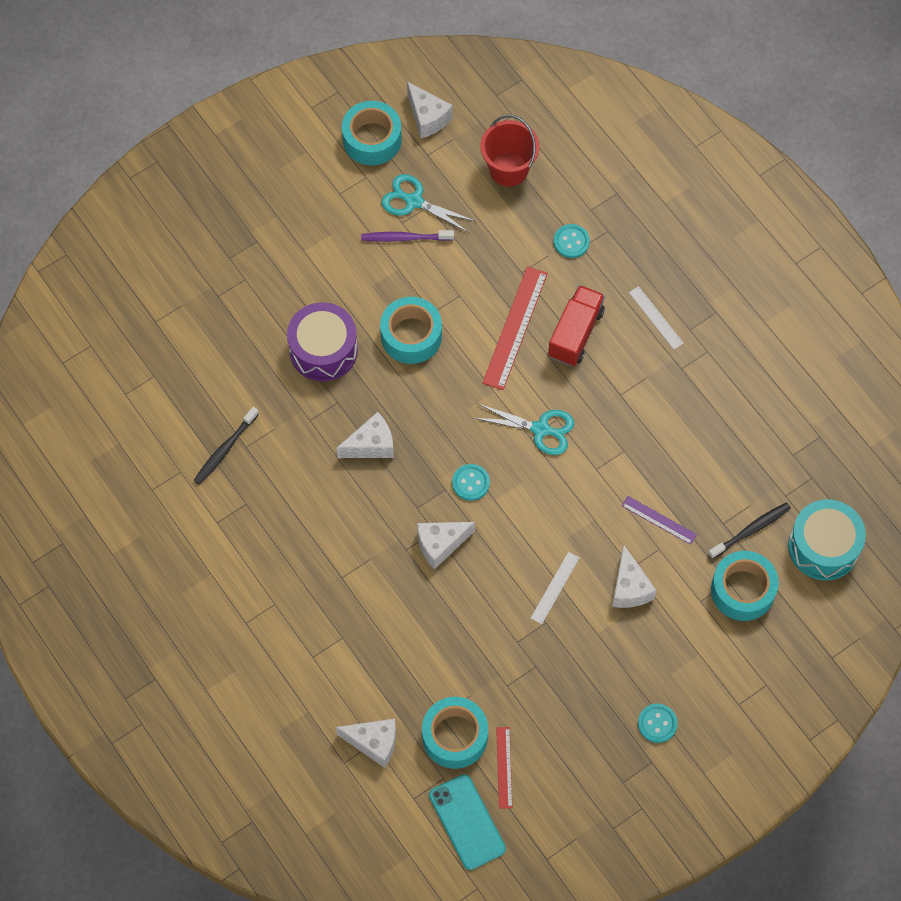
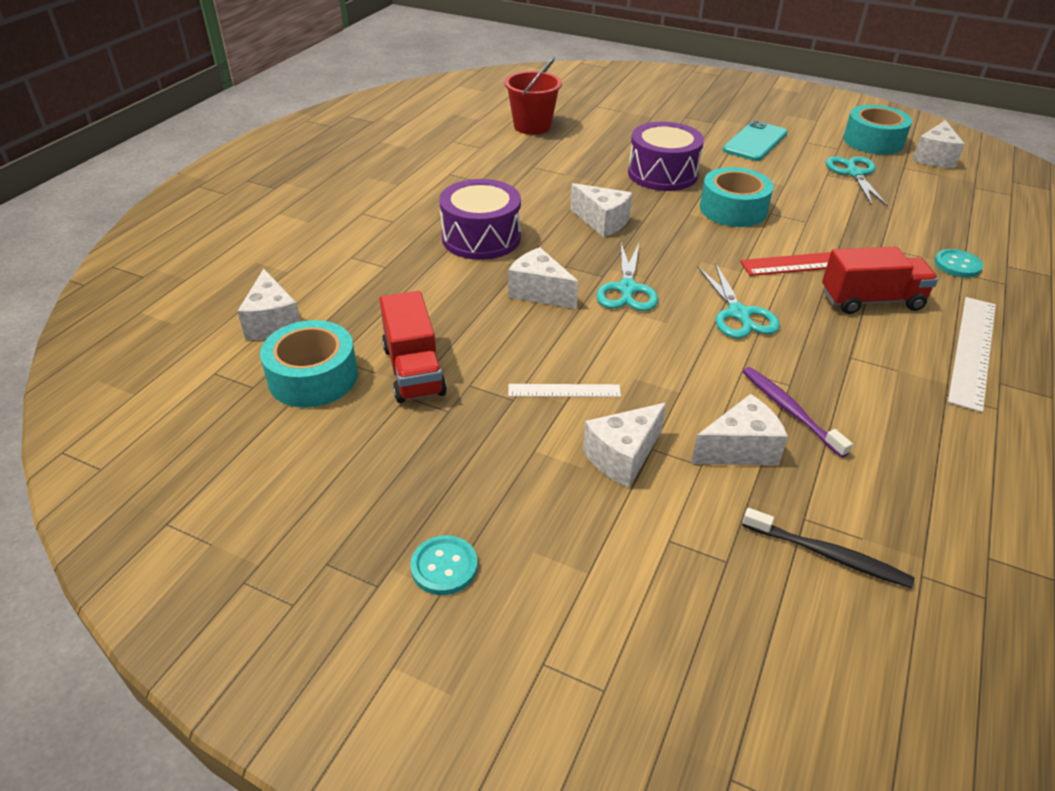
camera: 60 degrees right, 25 degrees down
black toothbrush [193,407,259,485] -> none
purple toothbrush [361,230,454,242] -> purple toothbrush moved to [743,367,853,458]
turquoise phone [429,774,506,870] -> turquoise phone moved to [723,120,788,161]
turquoise button [452,464,490,501] -> turquoise scissors [596,243,658,311]
red bucket [480,115,539,187] -> red bucket moved to [504,57,562,135]
red ruler [496,727,512,809] -> none
purple ruler [622,496,697,545] -> white cheese [691,394,788,466]
white ruler [629,286,684,349] -> white ruler [948,297,996,412], size x1.79
turquoise tape [711,551,779,621] -> none
turquoise drum [788,499,866,580] -> none
none -> red truck [380,291,447,403]
none -> purple drum [439,179,521,260]

